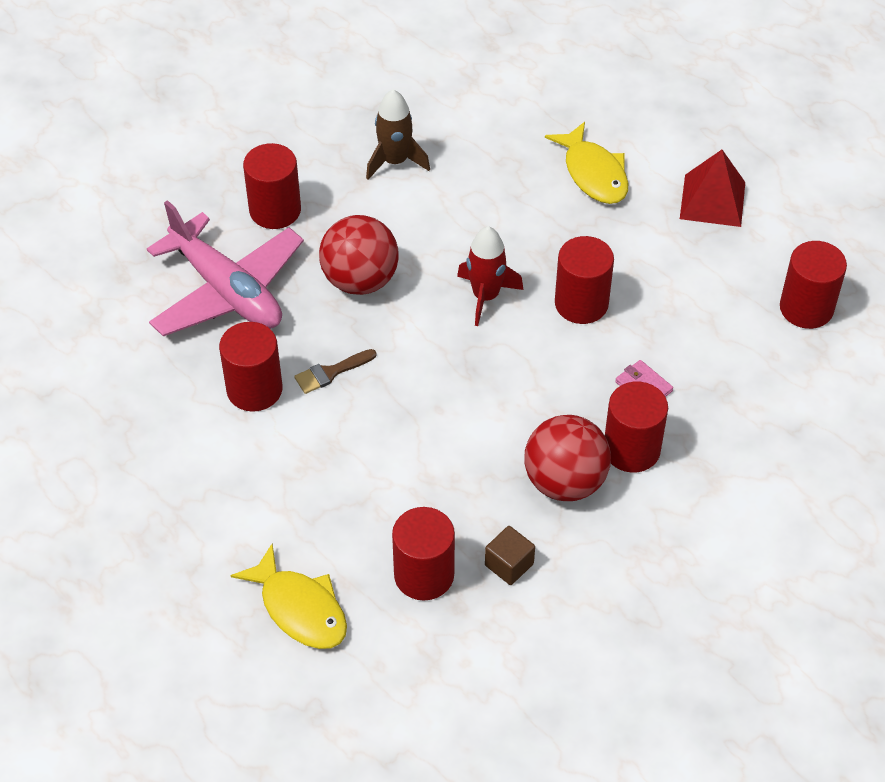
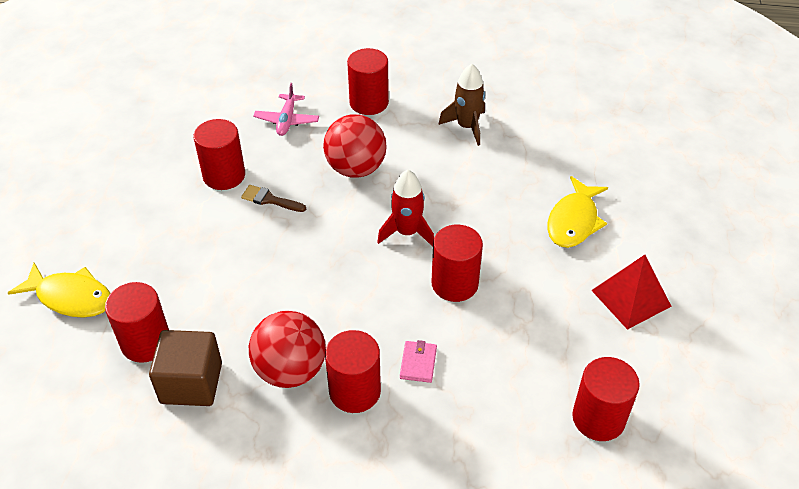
camera: 50 degrees right, 5 degrees down
pink plane [147,200,304,337] -> pink plane [253,83,319,136], size x0.49
yellow fish [231,543,347,649] -> yellow fish turned 75 degrees counterclockwise [8,263,110,318]
brown cube [485,526,535,585] -> brown cube [149,330,222,406], size x1.74

